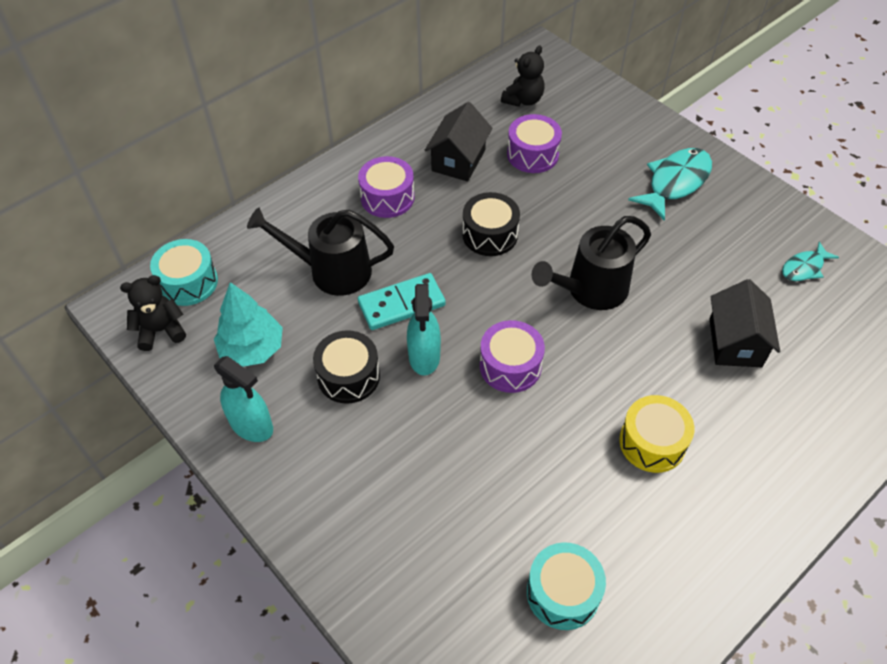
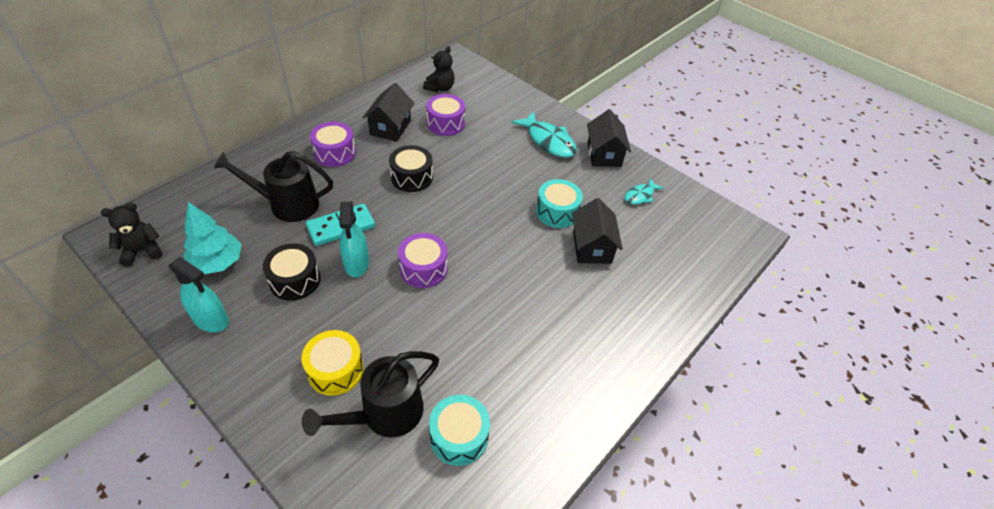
camera: 10 degrees left, 5 degrees down
turquoise drum [150,239,218,306] -> turquoise drum moved to [536,179,583,228]
black watering can [532,216,651,310] -> black watering can moved to [302,351,439,437]
yellow drum [619,395,694,473] -> yellow drum moved to [301,330,364,396]
turquoise fish [628,148,712,221] -> turquoise fish turned 105 degrees clockwise [511,111,577,158]
none -> black house [587,109,631,167]

